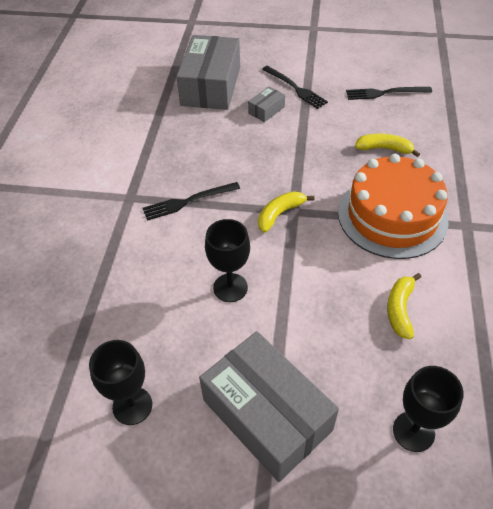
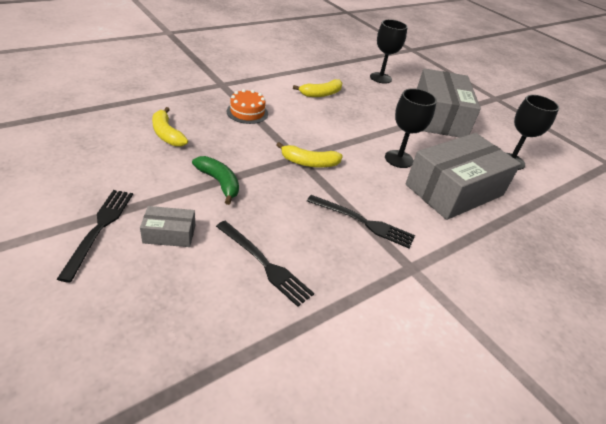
camera: 140 degrees left, 10 degrees down
grey box [176,35,240,110] -> grey box moved to [405,133,521,220]
orange cake [338,154,448,259] -> orange cake [227,89,268,124], size x0.44
black fork [346,87,432,100] -> black fork moved to [216,221,314,307]
none -> green banana [192,156,239,205]

